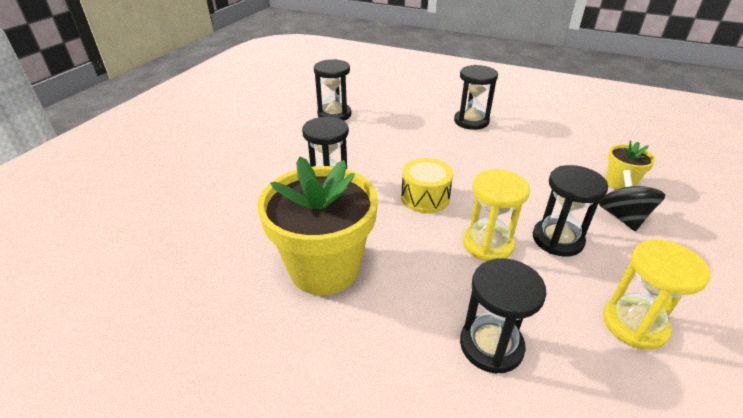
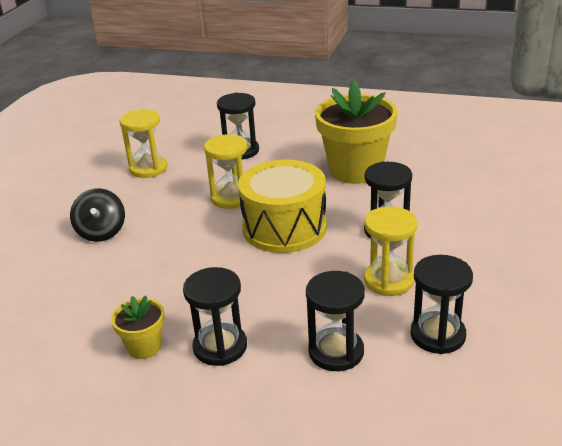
camera: 175 degrees right, 5 degrees down
yellow drum [401,158,453,213] -> yellow drum [238,160,327,253], size x1.74
black hourglass [533,165,608,257] -> black hourglass moved to [306,271,365,371]
yellow flower pot [606,141,655,189] -> yellow flower pot moved to [111,296,165,359]
none -> yellow hourglass [364,206,417,296]

